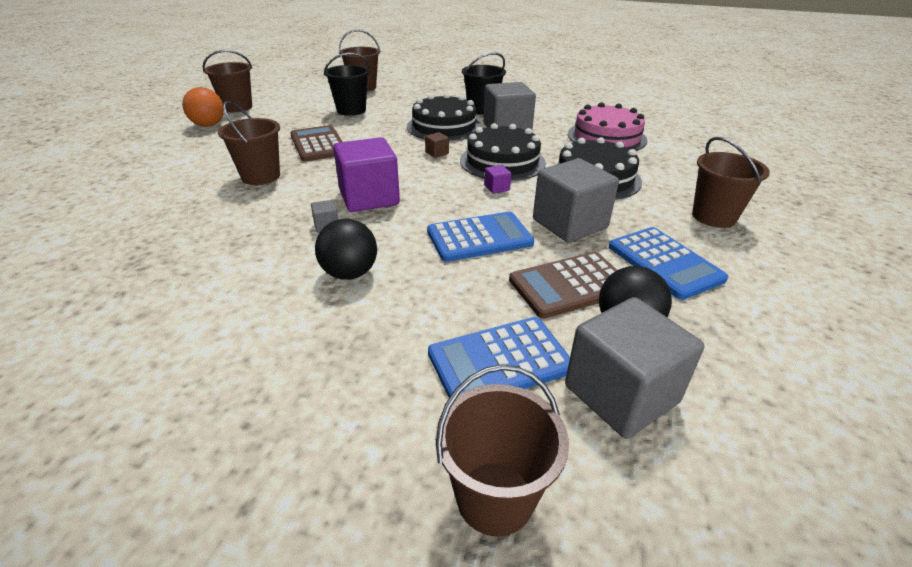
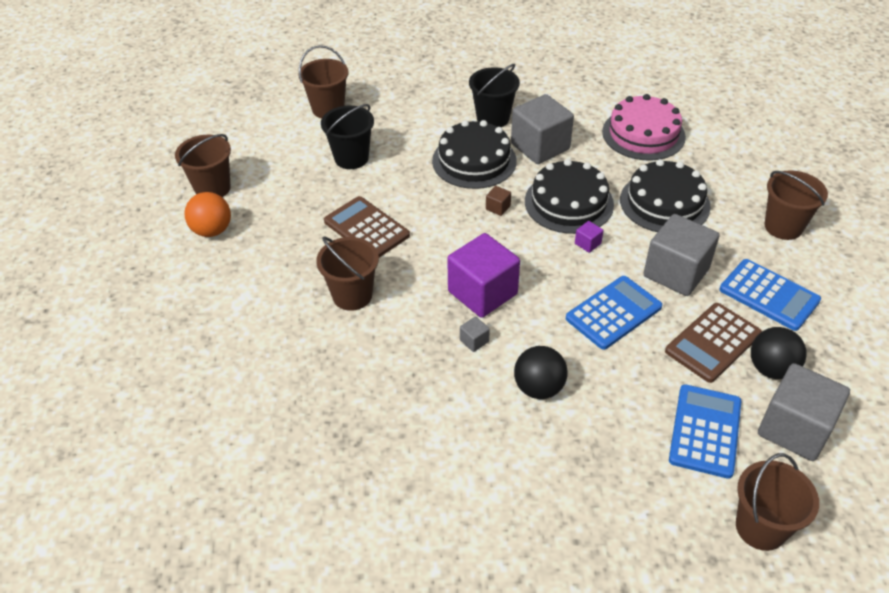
camera: 20 degrees left, 10 degrees up
blue calculator [428,317,570,398] -> blue calculator turned 150 degrees clockwise [669,384,741,479]

